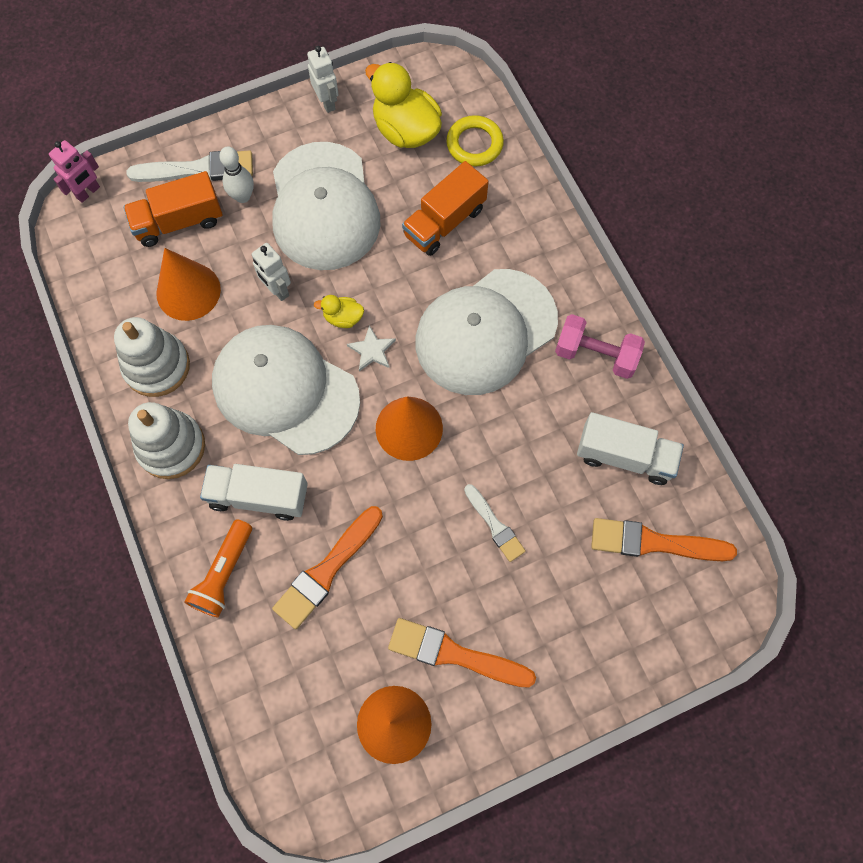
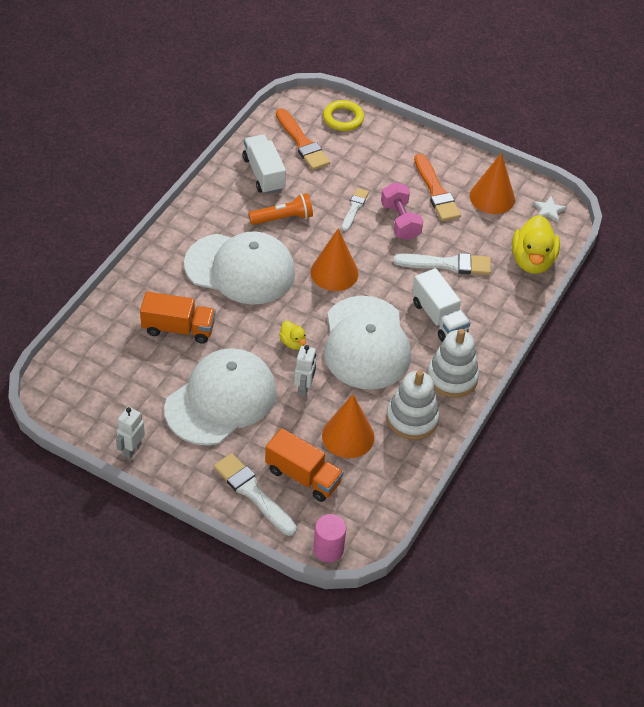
camera: 130 degrees left, 20 degrees down
pink robot [49,140,100,203] -> pink cylinder [313,514,346,562]
orange flashlight [184,519,252,617] -> orange flashlight moved to [249,193,313,225]
white bowling pin [219,147,254,203] -> none
orange brush [272,506,383,629] -> white brush [393,253,491,275]
white star [347,325,396,371] -> white star moved to [533,196,567,222]
yellow duck [365,62,442,148] -> yellow duck moved to [512,215,560,274]
yellow ring [446,115,504,166] -> yellow ring moved to [323,100,364,131]
pink dumbbell [555,314,645,379] -> pink dumbbell moved to [381,182,423,240]

